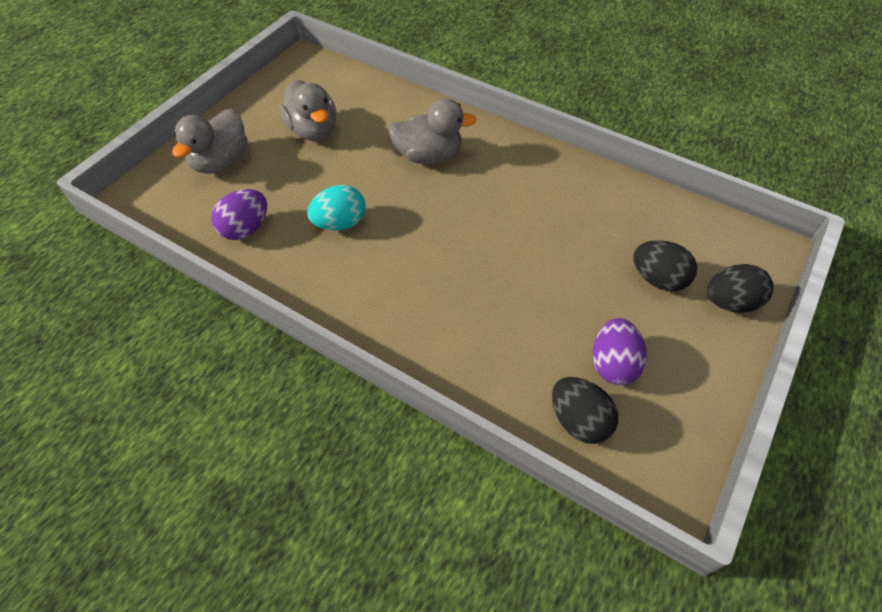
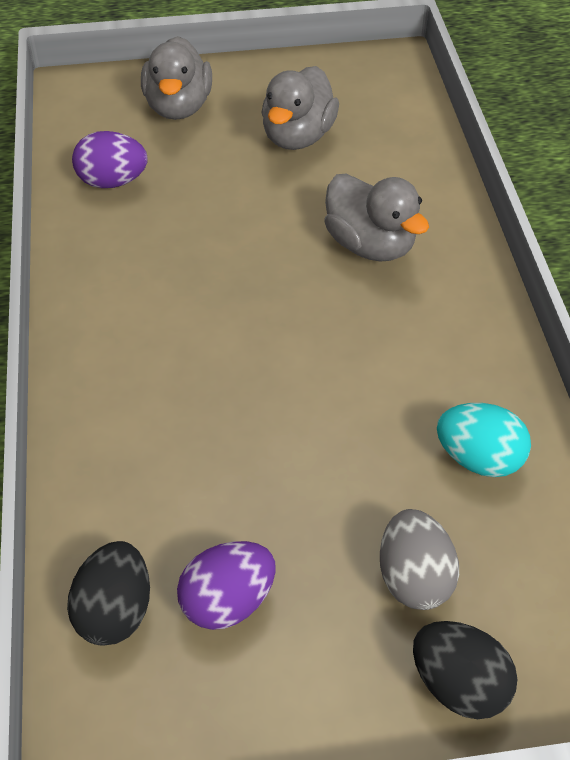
camera: 50 degrees right, 5 degrees down
grey duck [172,109,247,174] -> grey duck turned 75 degrees counterclockwise [141,36,212,120]
turquoise egg [307,185,365,231] -> turquoise egg moved to [437,403,531,477]
black egg [633,240,697,291] -> grey egg [380,509,459,610]

